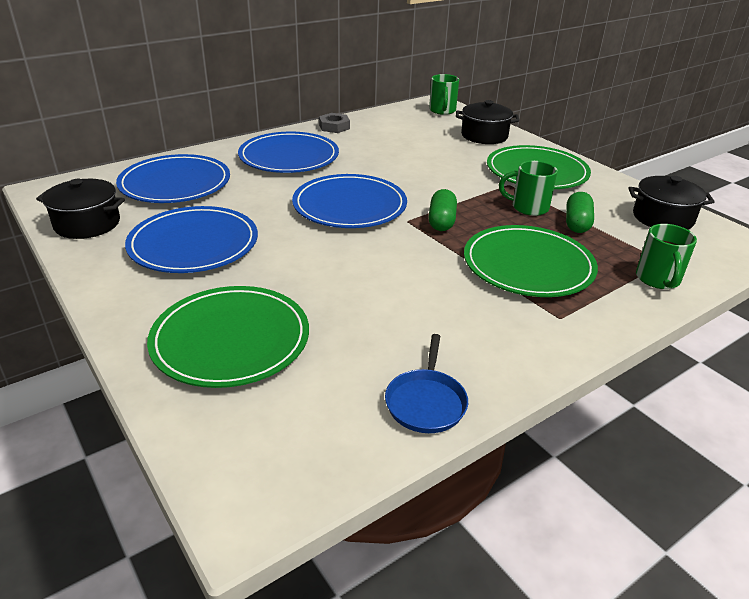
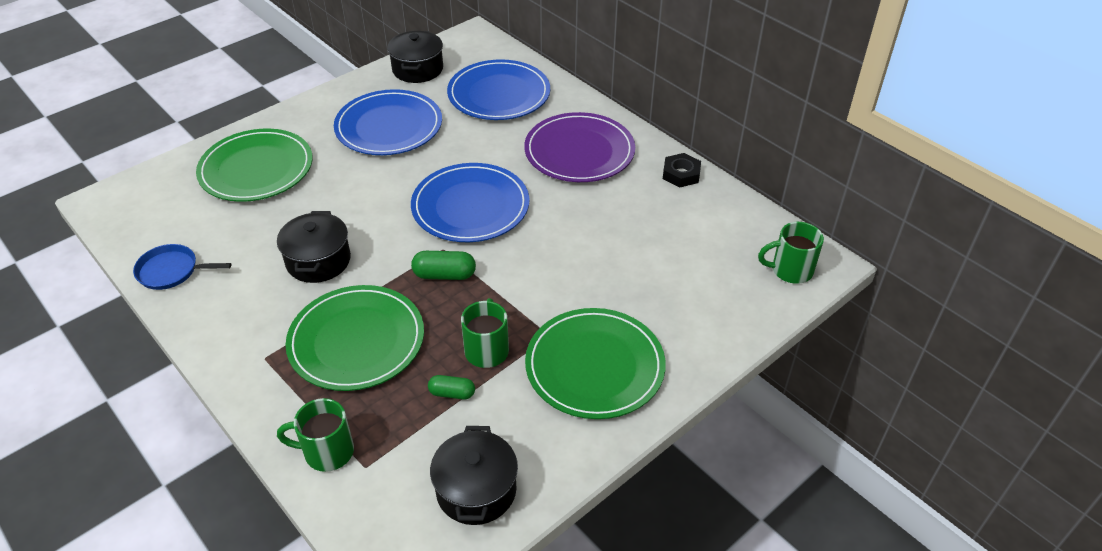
camera: 85 degrees right, 10 degrees up
blue plate [238,132,339,173] -> purple plate [524,112,635,182]
grey nut [319,113,350,133] -> black nut [663,153,701,188]
black pot [456,100,519,144] -> black pot moved to [277,211,351,283]
green capsule [566,192,594,233] -> green capsule [428,375,475,399], size x0.66

